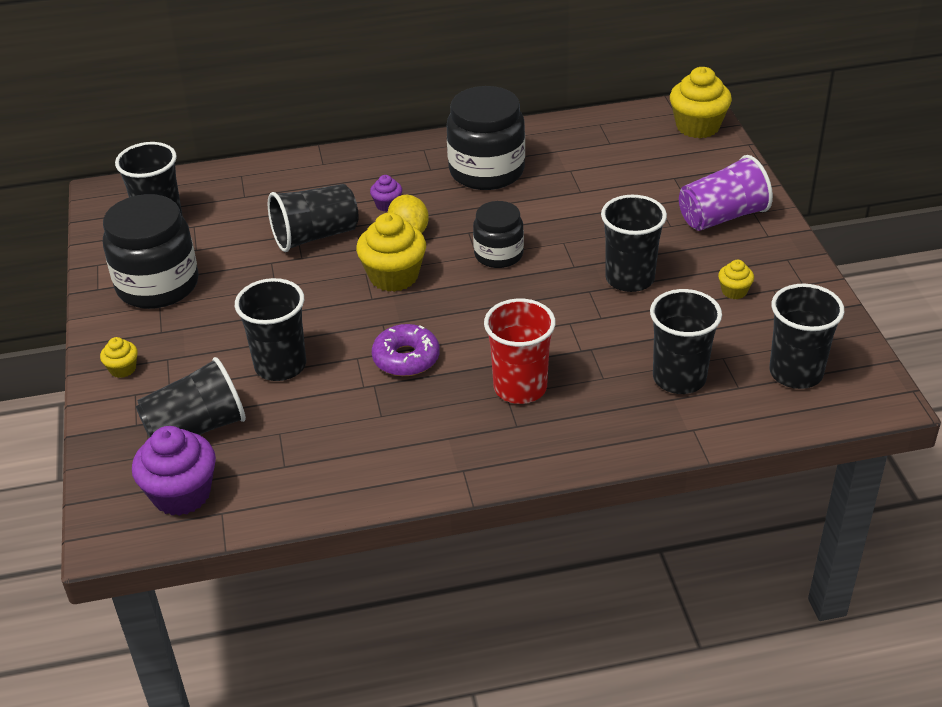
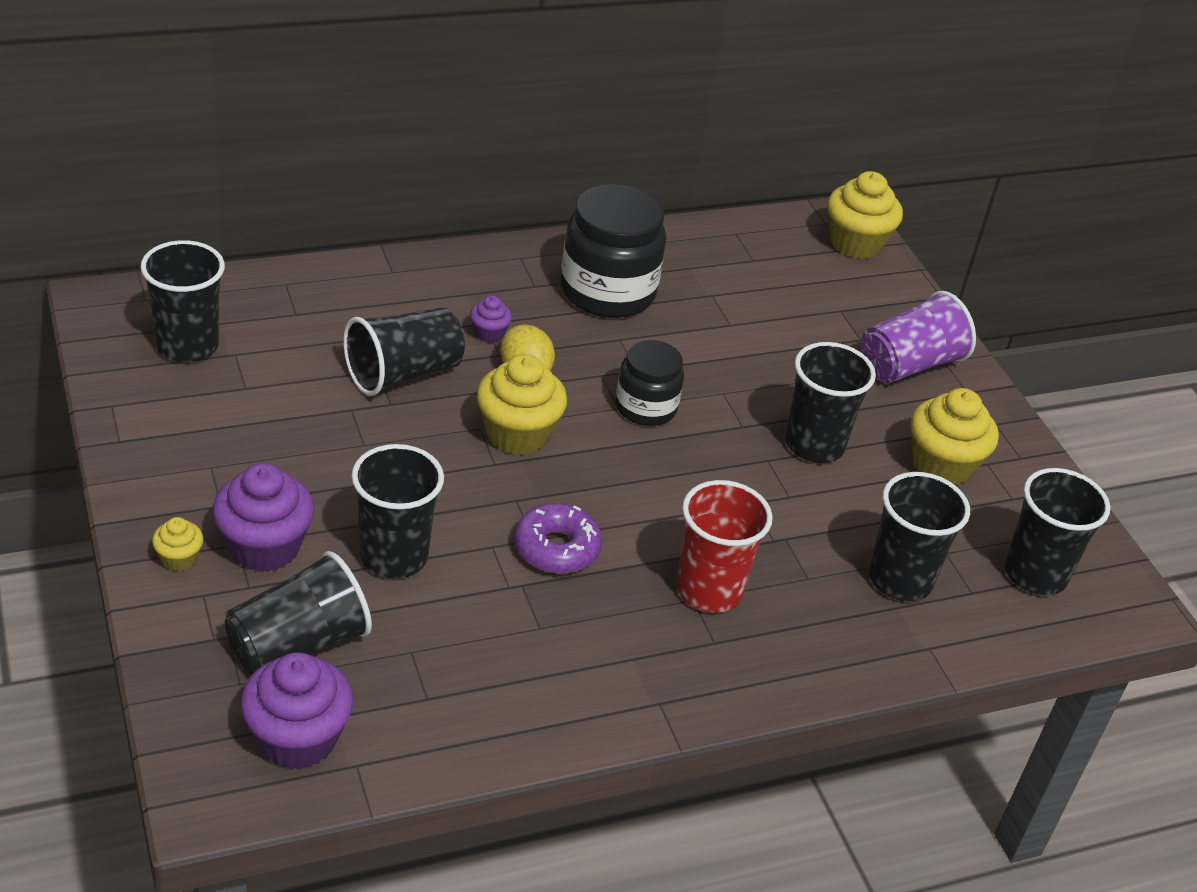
camera: 15 degrees left, 0 degrees up
black jar [103,194,199,309] -> none
yellow cupcake [718,260,754,299] -> yellow cupcake [911,388,999,485], size x2.01
none -> purple cupcake [213,463,314,572]

